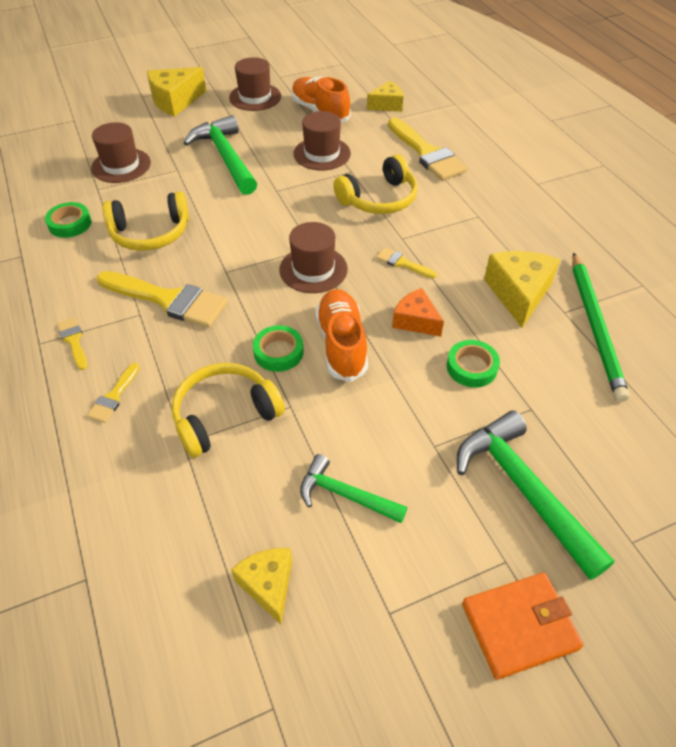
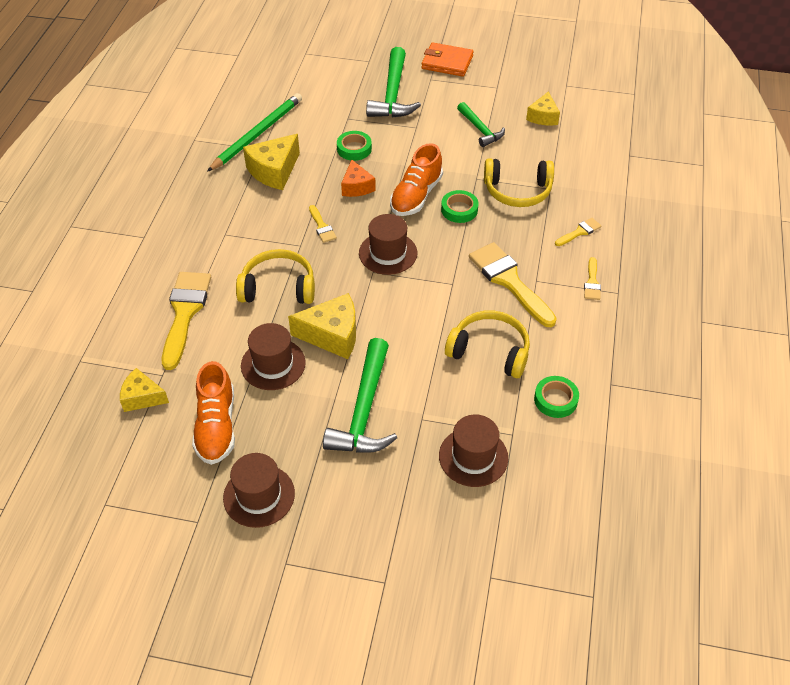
camera: 145 degrees left, 0 degrees up
yellow cheese [147,67,206,117] -> yellow cheese moved to [288,293,356,359]

